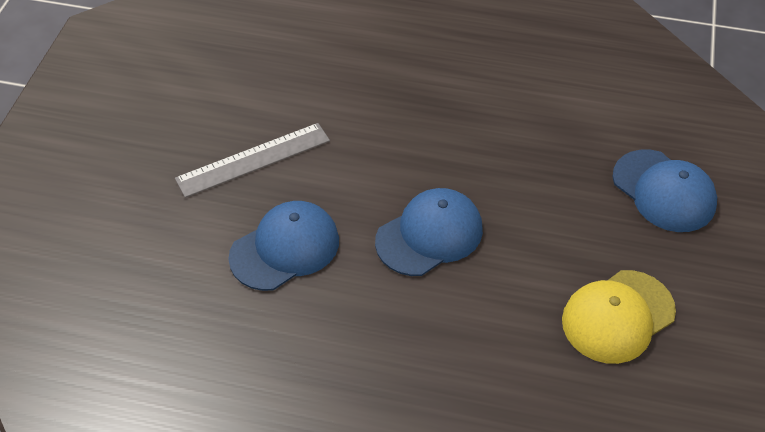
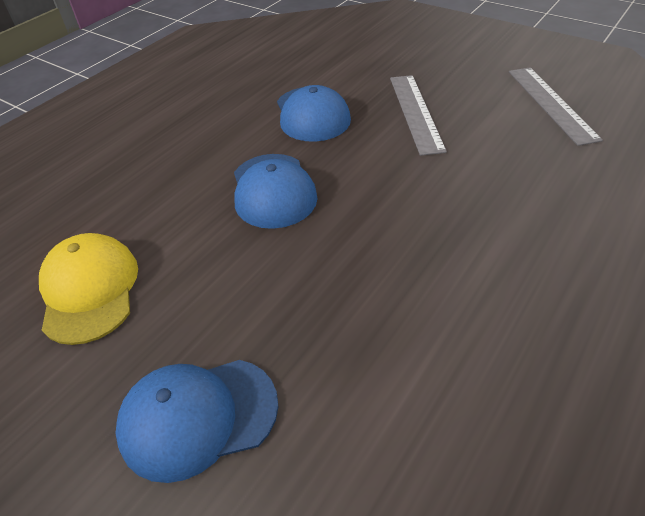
camera: 115 degrees right, 5 degrees down
none -> grey ruler [509,67,603,146]

